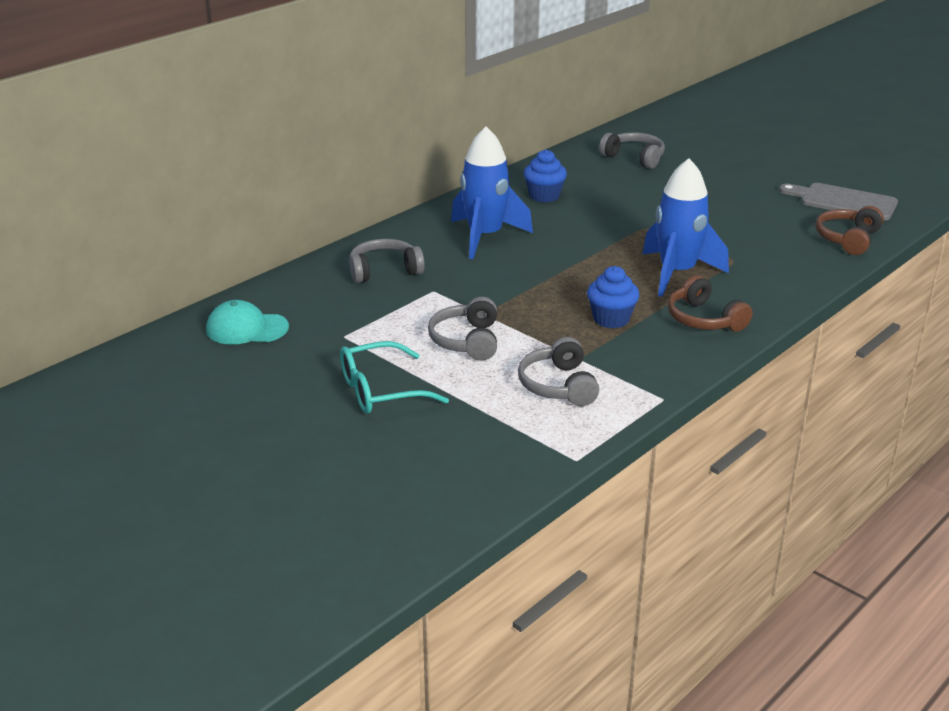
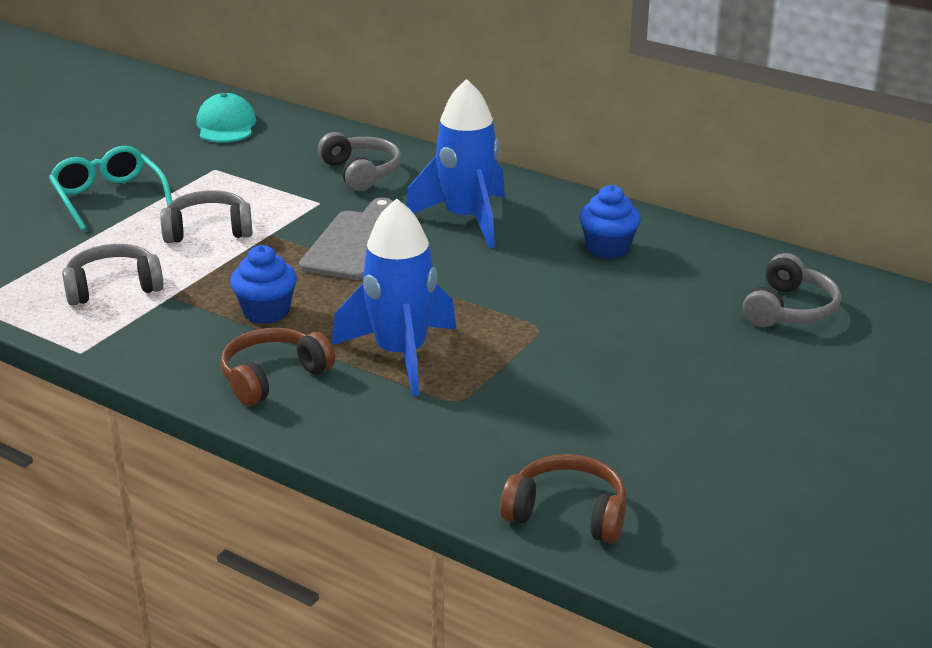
camera: 80 degrees right, 0 degrees up
grey cutting board [779,183,898,220] -> grey cutting board moved to [299,197,393,280]

